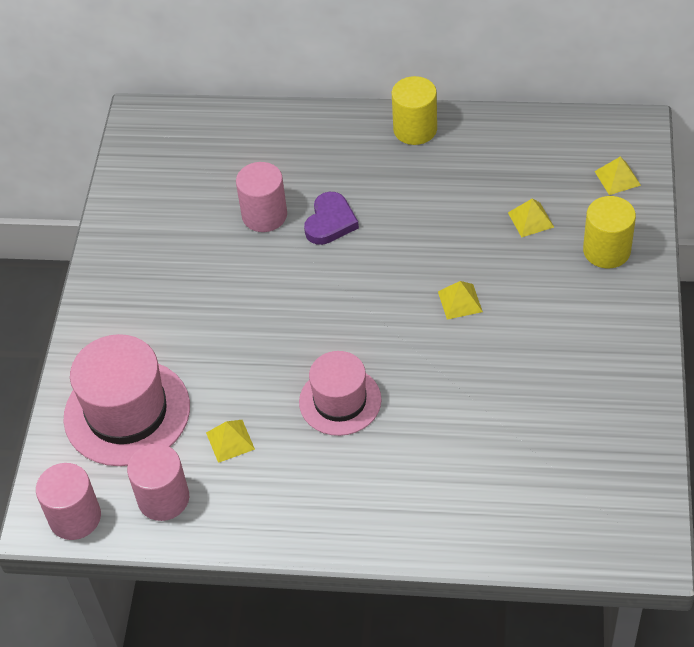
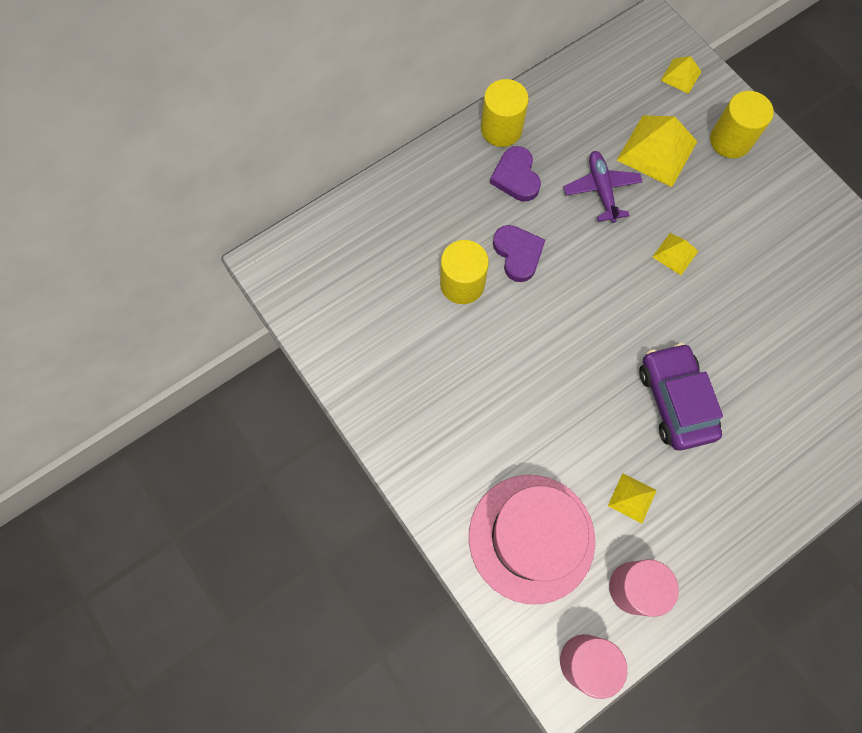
camera: 45 degrees left, 20 degrees up
pink cylinder [236,162,287,232] -> yellow cylinder [440,240,489,304]
pink hat [299,351,382,436] -> purple car [639,343,723,451]
yellow pyramid [508,199,554,237] -> yellow pyramid [617,115,697,187], size x1.89
none -> purple heart [490,146,541,201]
none -> purple plane [563,151,643,223]

